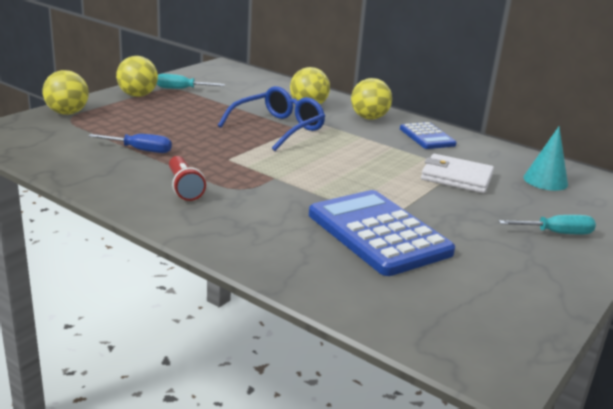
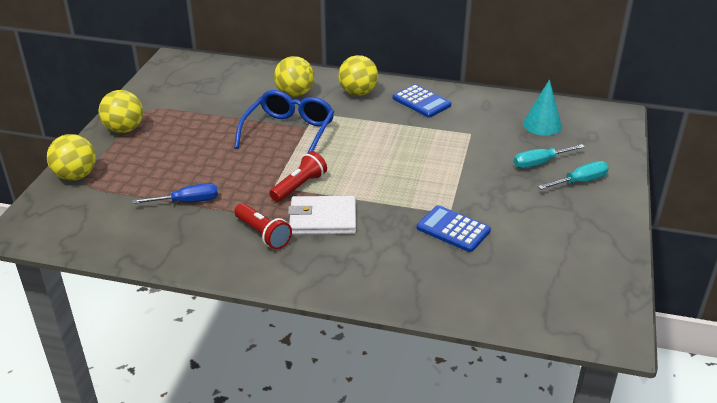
camera: 20 degrees left, 10 degrees up
turquoise screwdriver [157,74,225,89] -> turquoise screwdriver moved to [514,144,585,168]
blue calculator [309,190,455,276] -> blue calculator [417,205,491,252], size x0.55
white wallet [421,154,494,193] -> white wallet moved to [288,196,356,235]
none -> red flashlight [269,151,327,202]

